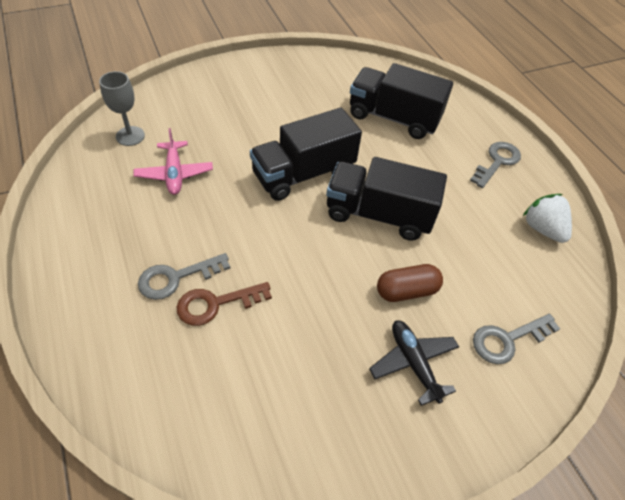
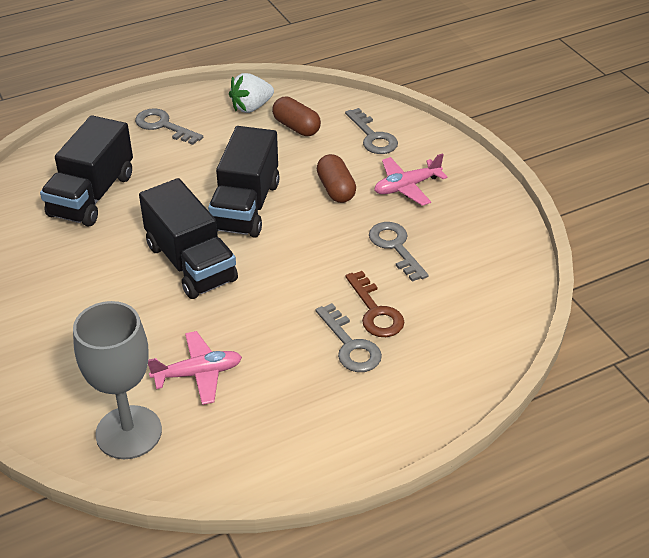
camera: 90 degrees left, 10 degrees down
grey goblet [99,71,145,146] -> grey goblet [73,301,162,459], size x1.68
black plane [369,321,459,406] -> pink plane [374,153,447,206]
none -> brown capsule [272,97,321,136]
none -> grey key [369,222,428,282]

